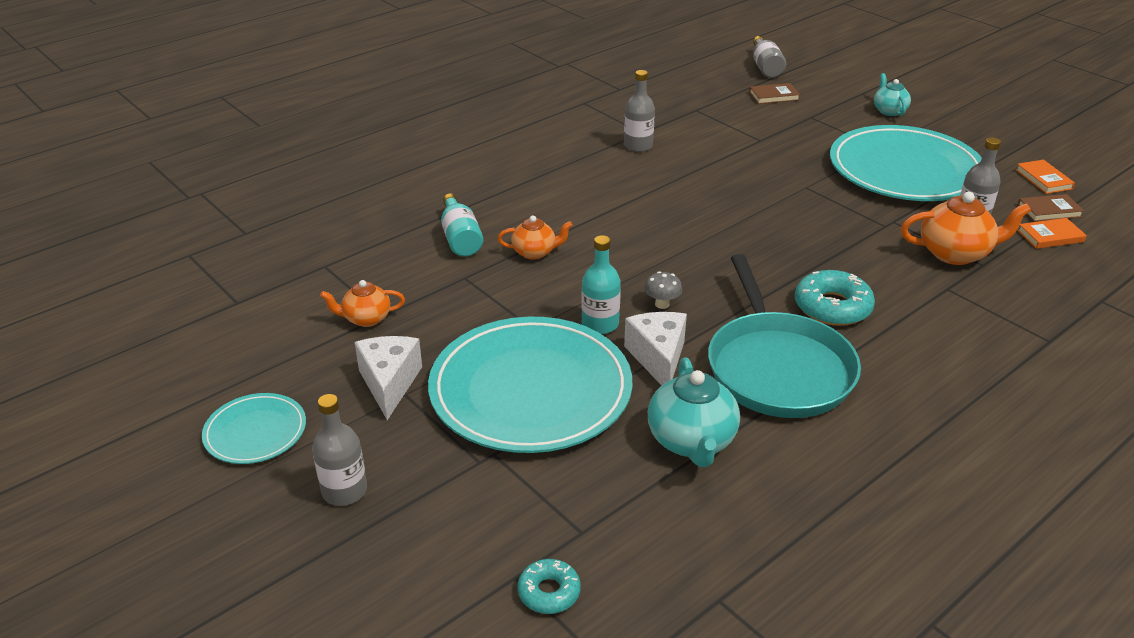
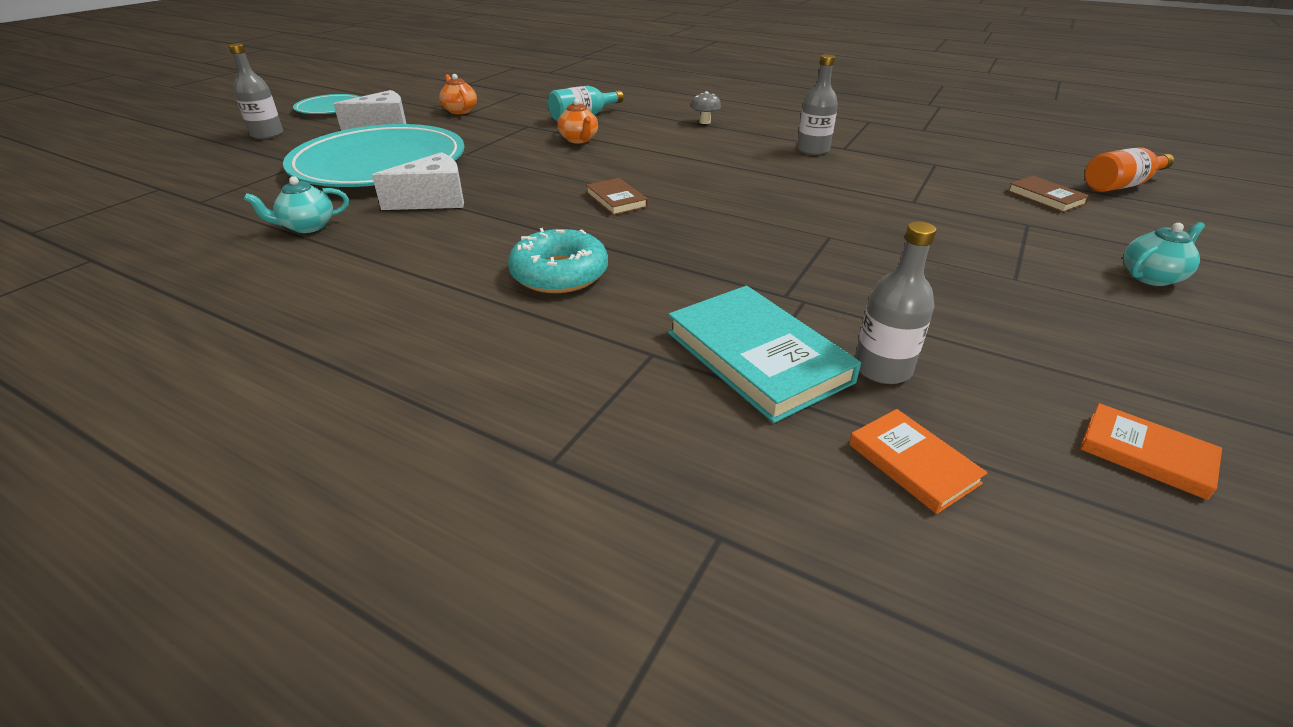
camera: 70 degrees right, 0 degrees up
turquoise donut [518,559,581,614] -> none
turquoise bottle [581,235,621,334] -> none
grey mushroom [644,271,682,309] -> grey mushroom moved to [691,91,721,124]
turquoise teapot [648,357,740,467] -> turquoise teapot [244,176,349,233], size x0.61
turquoise pan [708,254,861,418] -> none
grey bottle [753,36,786,78] -> orange bottle [1085,147,1174,192]
turquoise plate [830,125,982,201] -> none
orange teapot [901,192,1031,265] -> turquoise book [668,286,861,423]
orange book [1016,160,1075,194] -> orange book turned 75 degrees clockwise [1080,403,1222,500]
brown book [1018,194,1084,222] -> brown book moved to [586,178,648,215]

